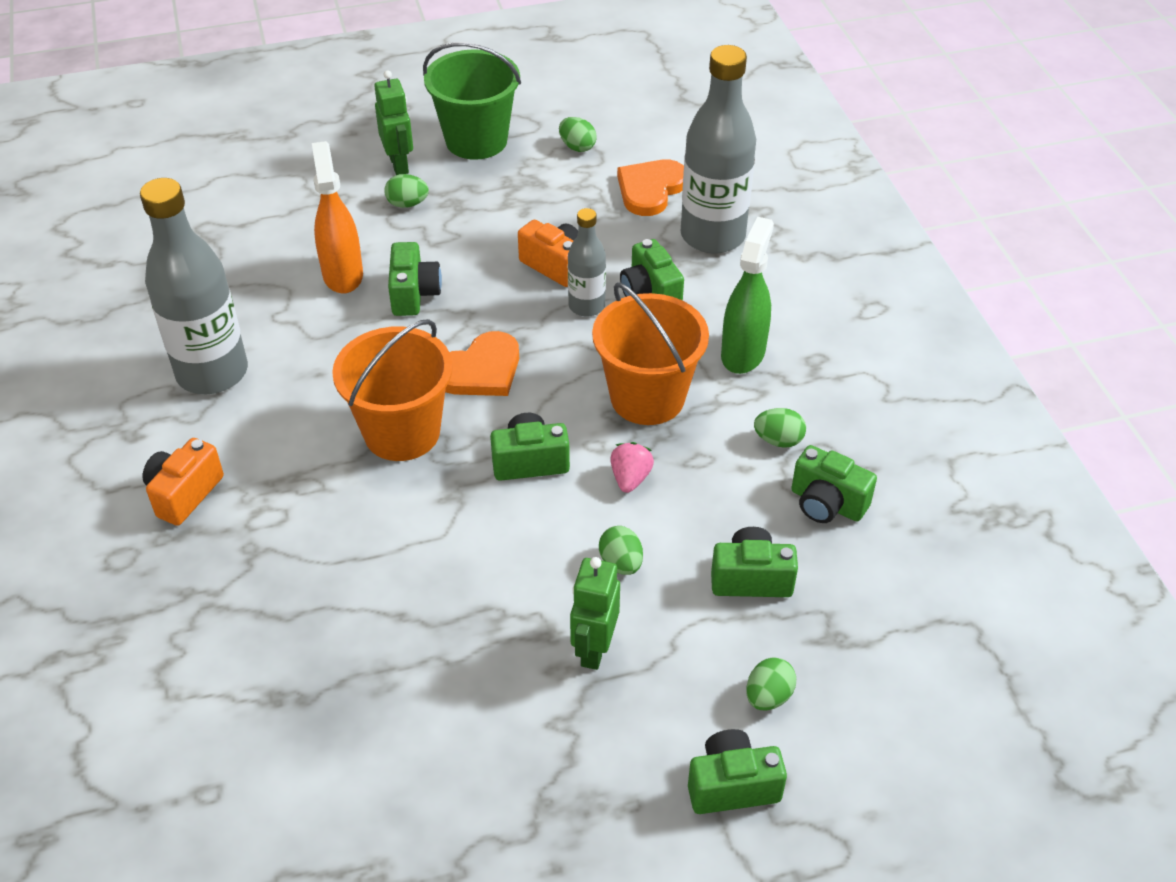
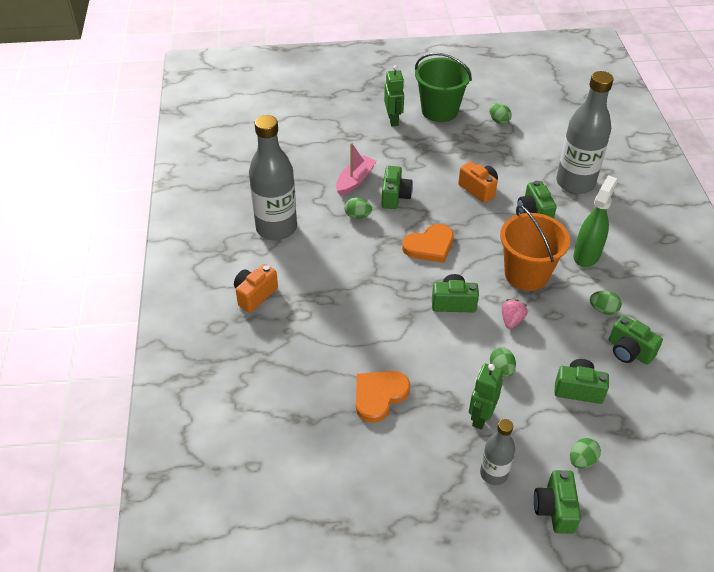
camera: 10 degrees right, 0 degrees up
orange spray bottle [312,141,363,293] -> pink boat [336,143,376,196]
orange bucket [332,319,453,461] -> none
green egg [384,174,429,208] -> green egg moved to [344,198,372,219]
grey bottle [568,208,606,317] -> grey bottle moved to [480,419,515,485]
orange heart [617,159,684,216] -> orange heart moved to [356,371,410,423]
green camera [688,729,787,814] -> green camera turned 90 degrees counterclockwise [534,470,581,534]

